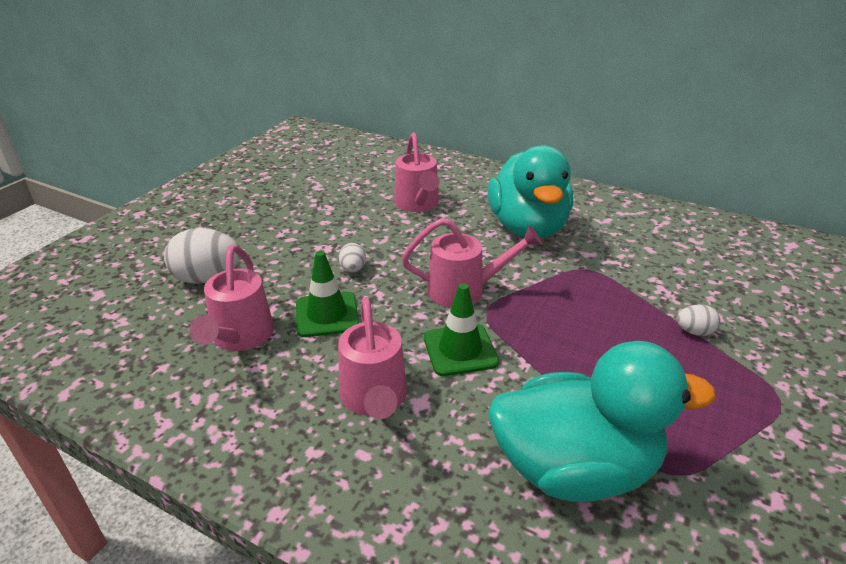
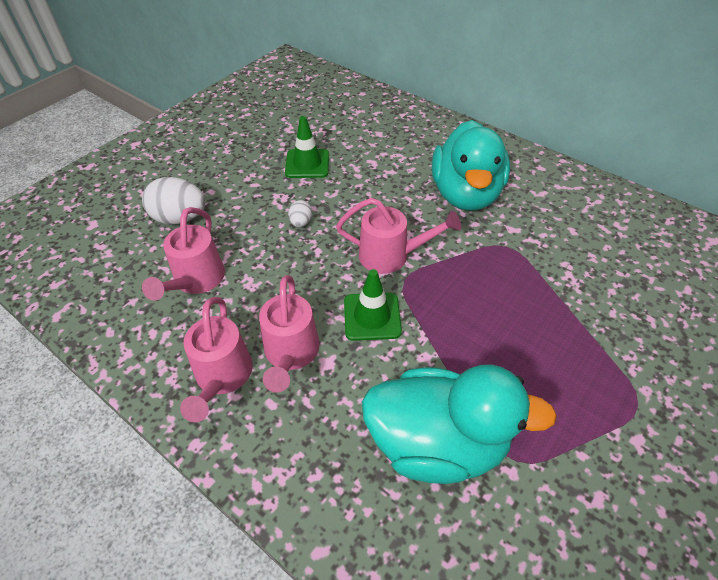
camera: 10 degrees right, 15 degrees up
green traffic cone [296,251,359,337] -> green traffic cone moved to [285,116,329,178]
pink watering can [394,132,439,212] -> pink watering can moved to [180,297,253,422]
white egg [677,304,720,336] -> none

